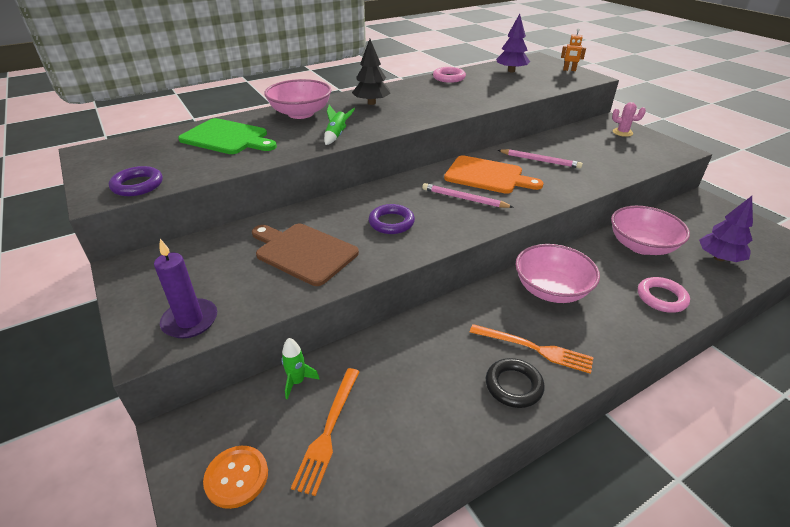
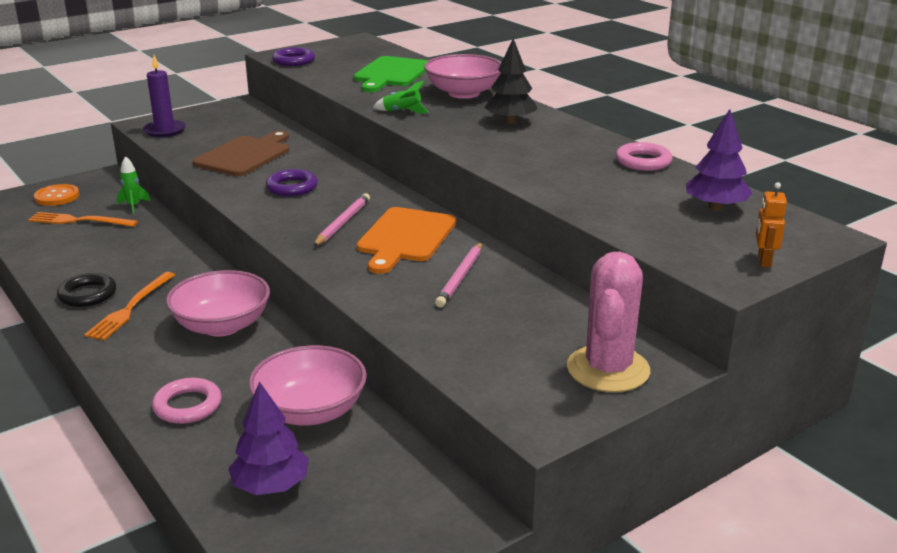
camera: 85 degrees right, 10 degrees down
pink cactus [612,102,646,137] -> pink cactus [567,251,650,392], size x2.01

